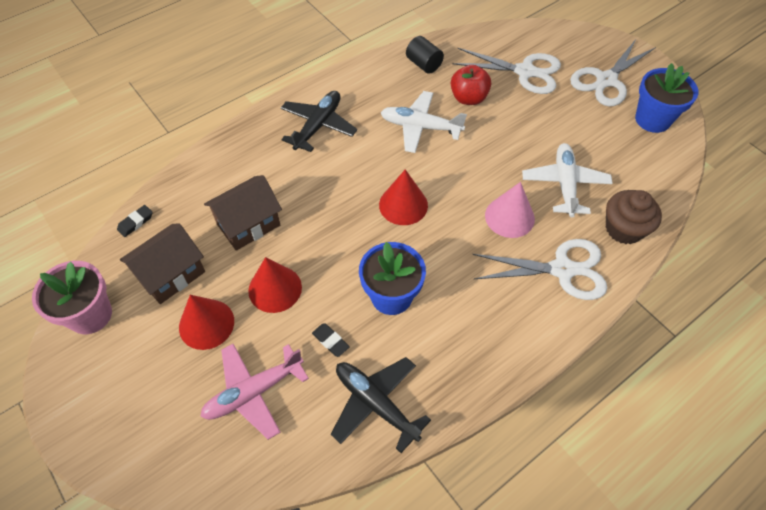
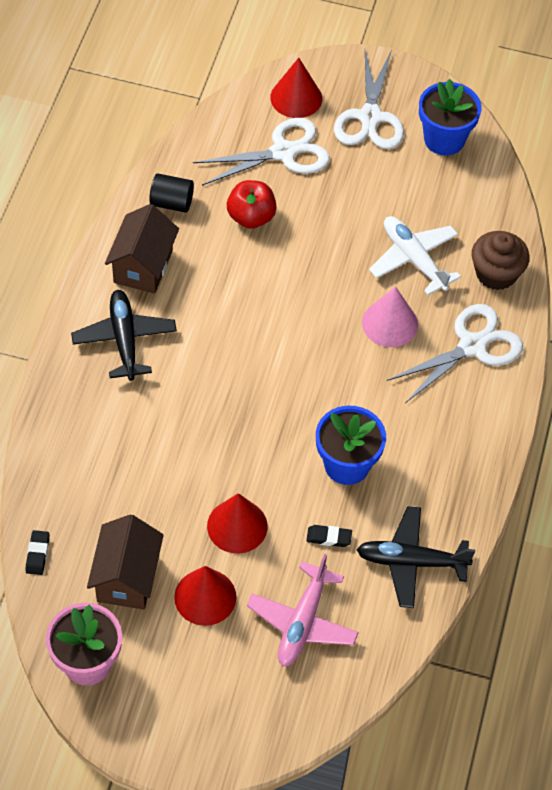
camera: 40 degrees left, 0 degrees up
brown house [204,175,282,251] -> brown house moved to [105,204,179,294]
red cone [379,169,428,225] -> red cone moved to [270,58,322,118]
white plane [380,91,467,153] -> none

